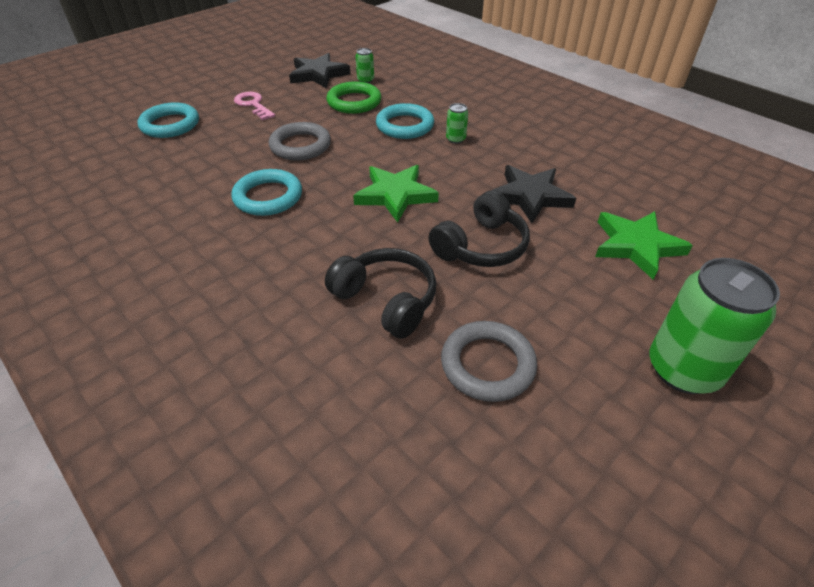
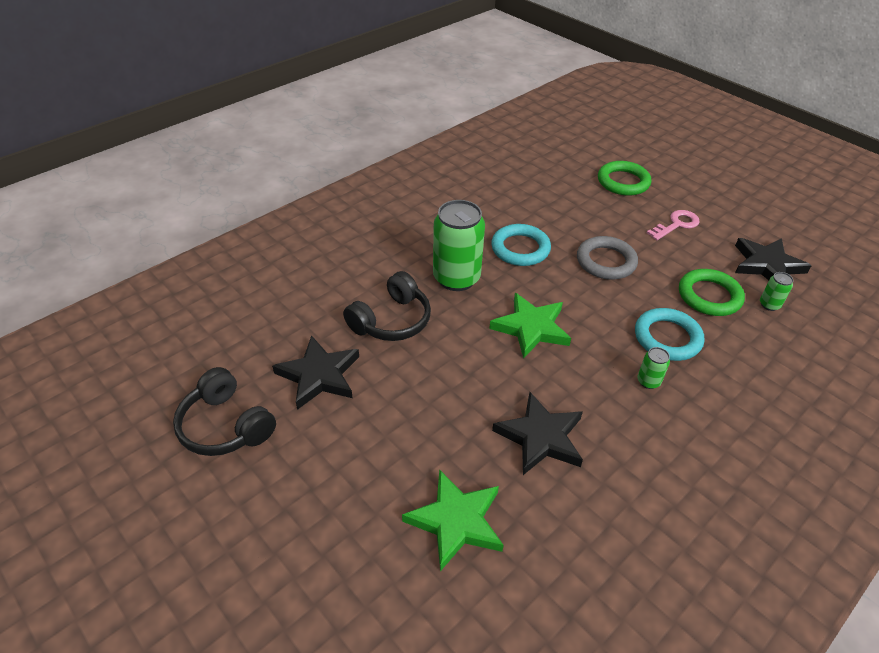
camera: 90 degrees right, 0 degrees up
turquoise ring [137,102,199,138] -> green ring [598,161,651,196]
black headphones [428,190,530,267] -> black headphones moved to [173,367,276,456]
grey ring [441,321,537,402] -> black star [272,335,359,410]
green can [649,258,780,394] -> green can moved to [433,200,485,291]

